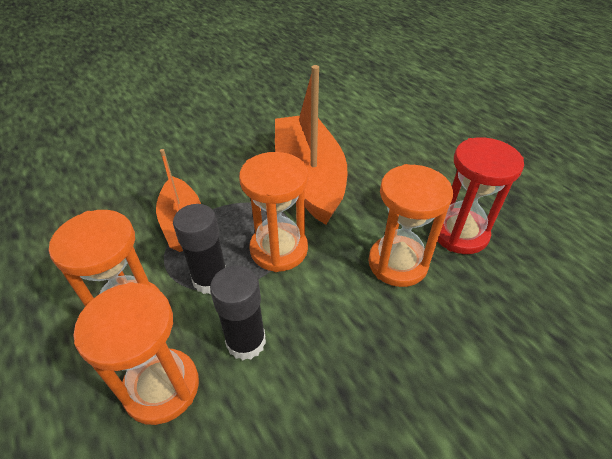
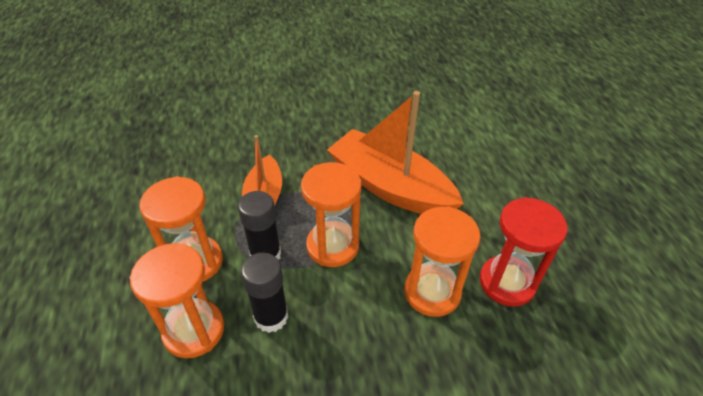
camera: 20 degrees right, 0 degrees up
orange boat [275,65,348,225] -> orange boat turned 60 degrees counterclockwise [327,91,464,214]

